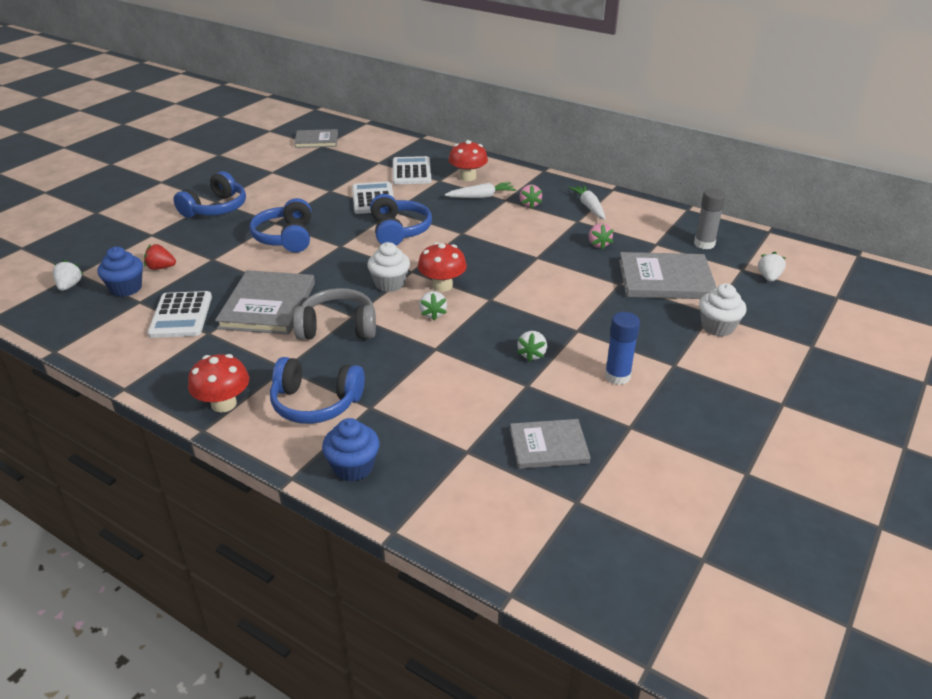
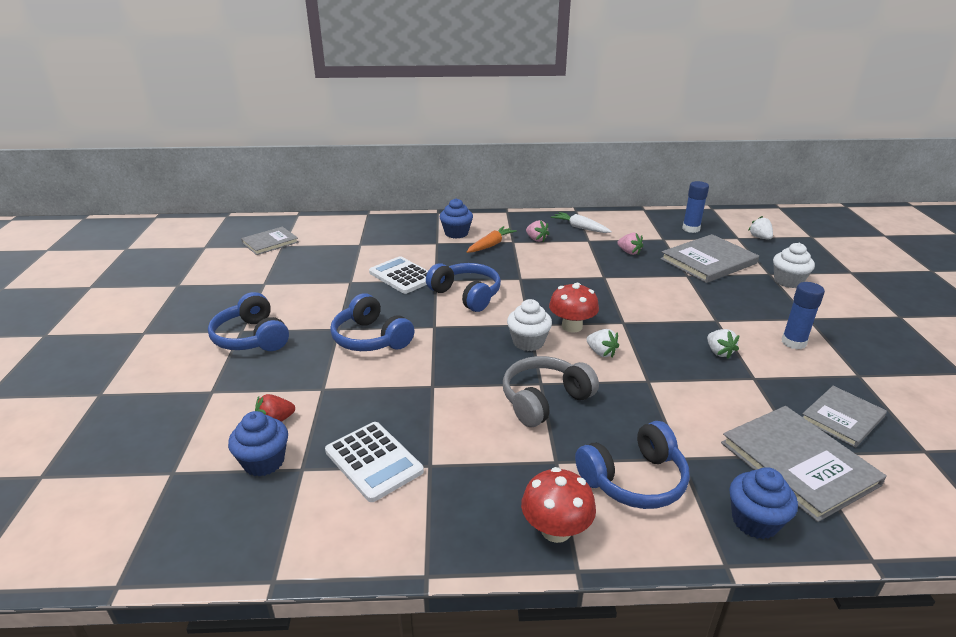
camera: 35 degrees left, 5 degrees down
white strawberry [53,260,83,291] -> none
blue headphones [173,171,246,218] -> blue headphones turned 150 degrees clockwise [208,292,289,351]
grey book [215,270,315,335] -> grey book moved to [721,406,887,522]
white calculator [393,156,431,184] -> none
white carrot [445,182,516,198] -> orange carrot [467,226,517,253]
red mushroom [449,140,488,181] -> blue cupcake [440,198,473,239]
grey glue stick [694,188,726,249] -> blue glue stick [682,181,709,233]

